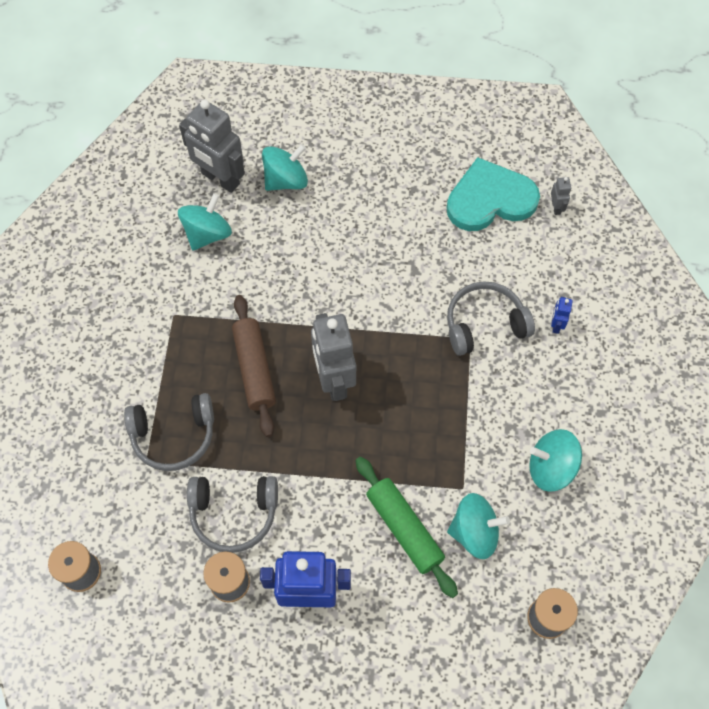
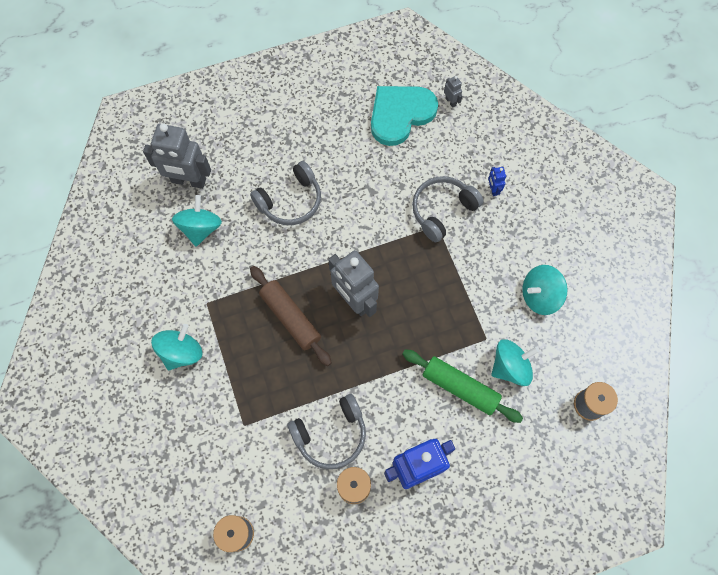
camera: 25 degrees left, 5 degrees up
grey headphones [124,393,214,471] -> grey headphones moved to [250,161,321,225]
turquoise spinning top [262,144,308,191] -> turquoise spinning top moved to [151,324,202,370]

